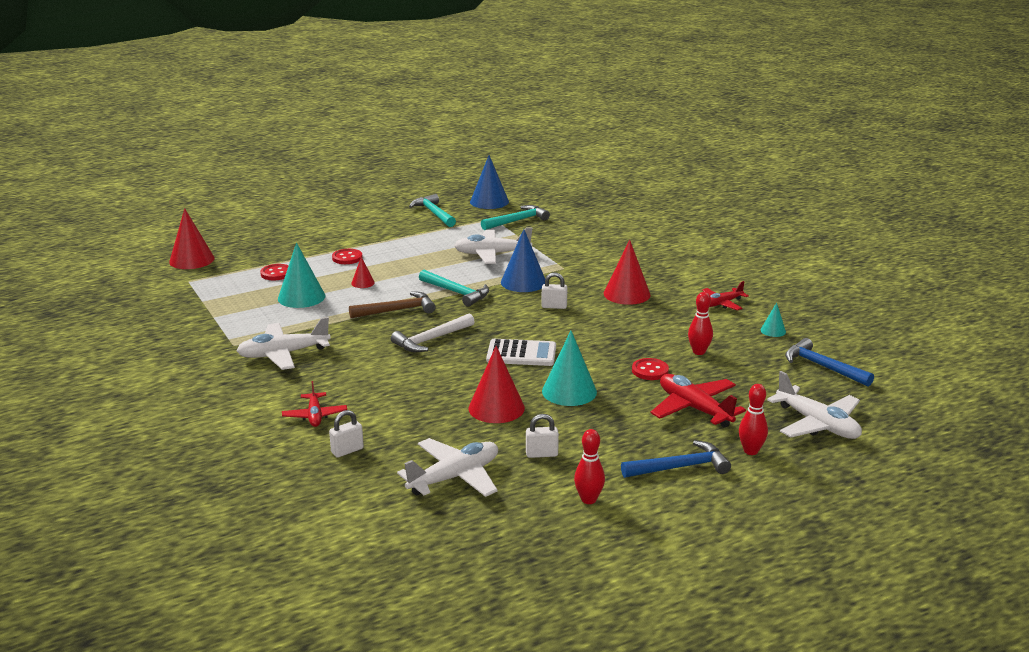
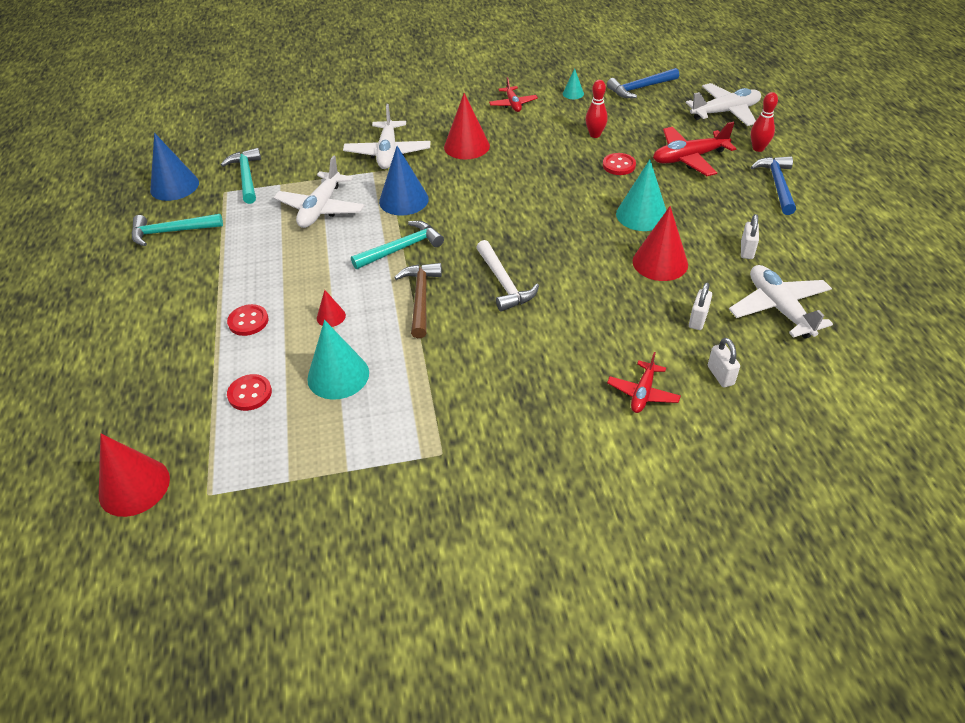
camera: 70 degrees left, 20 degrees up
white plane [236,317,331,370] -> white plane moved to [343,104,431,169]
red plane [282,381,347,427] -> red plane turned 105 degrees clockwise [607,352,681,413]
white calculator [486,339,556,366] -> none
white padlock [541,272,568,309] -> white padlock moved to [689,283,712,330]
red bowling pin [574,429,605,504] -> none

